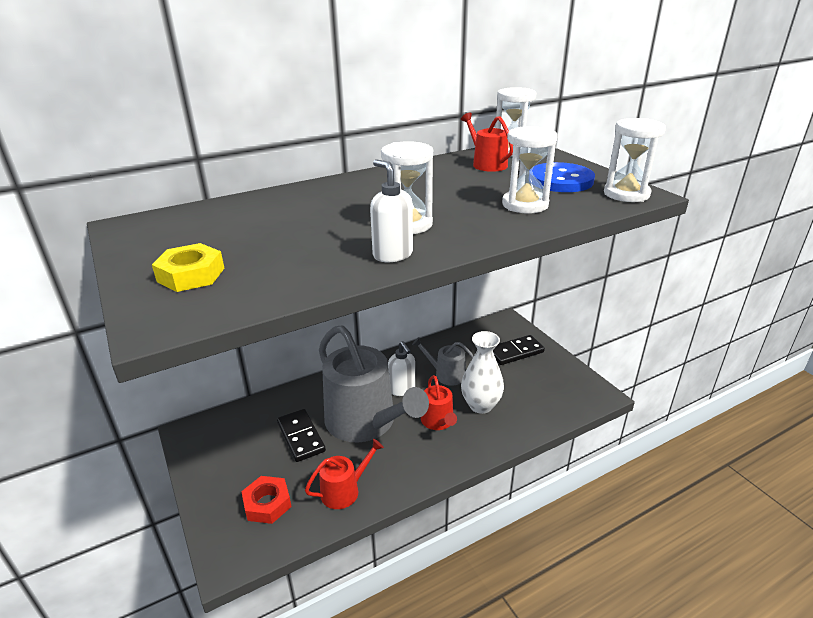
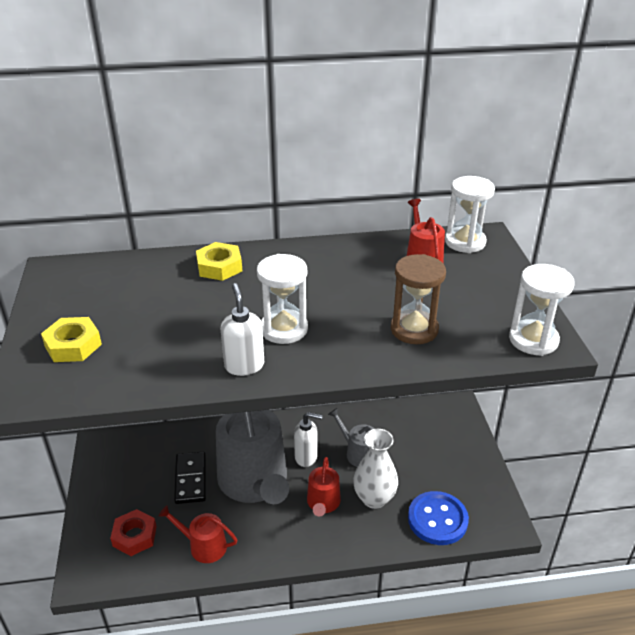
camera: 20 degrees right, 5 degrees up
red watering can [305,439,384,509] -> red watering can turned 150 degrees counterclockwise [159,505,237,563]
white soap dispenser [388,341,415,396] -> white soap dispenser turned 75 degrees counterclockwise [294,412,323,467]
black domino [493,335,545,365] -> none
white hourglass [502,126,558,213] -> brown hourglass [391,254,446,344]
blue button [532,162,595,192] -> blue button moved to [408,491,469,545]
none -> yellow nut [196,242,242,281]

